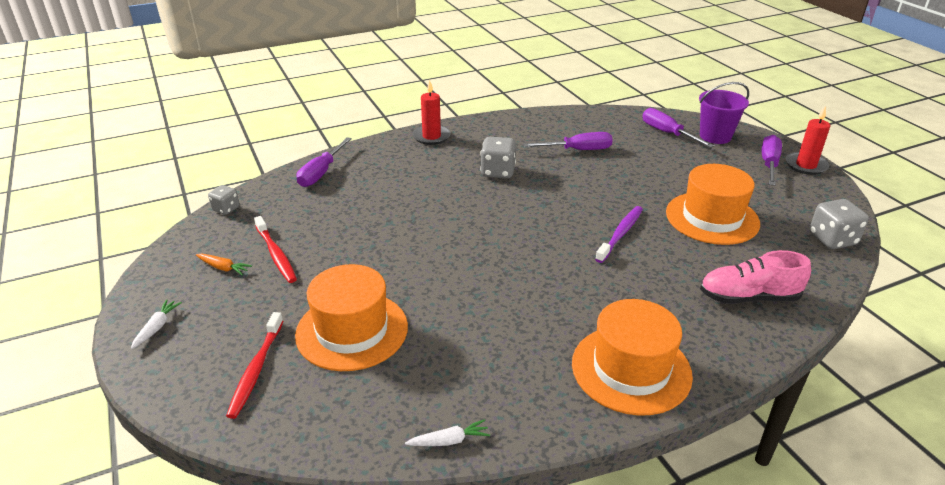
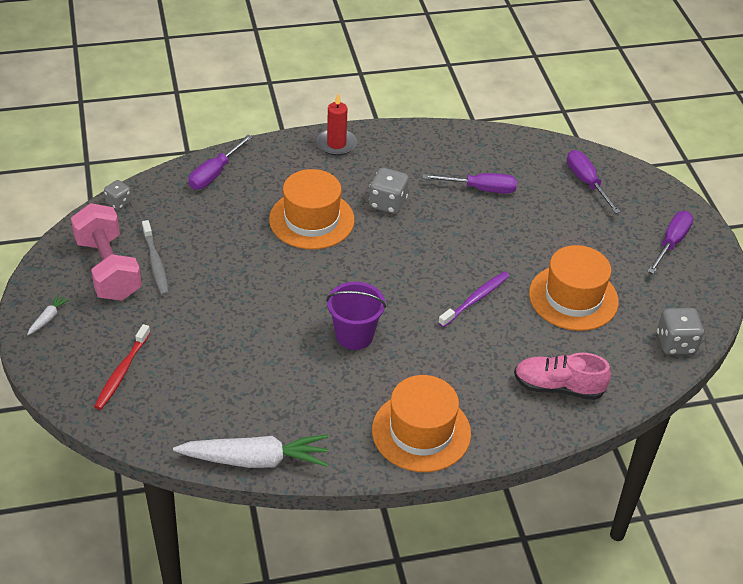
camera: 10 degrees right, 10 degrees up
orange carrot [196,254,252,275] -> pink dumbbell [71,203,142,300]
red toothbrush [254,216,297,283] -> grey toothbrush [142,220,169,296]
orange hat [295,264,408,371] -> orange hat moved to [269,169,355,249]
white carrot [405,419,490,446] -> white carrot [173,434,329,468], size x2.36
purple bucket [699,82,749,144] -> purple bucket moved to [326,282,386,350]
red candle [786,106,830,175] -> none

